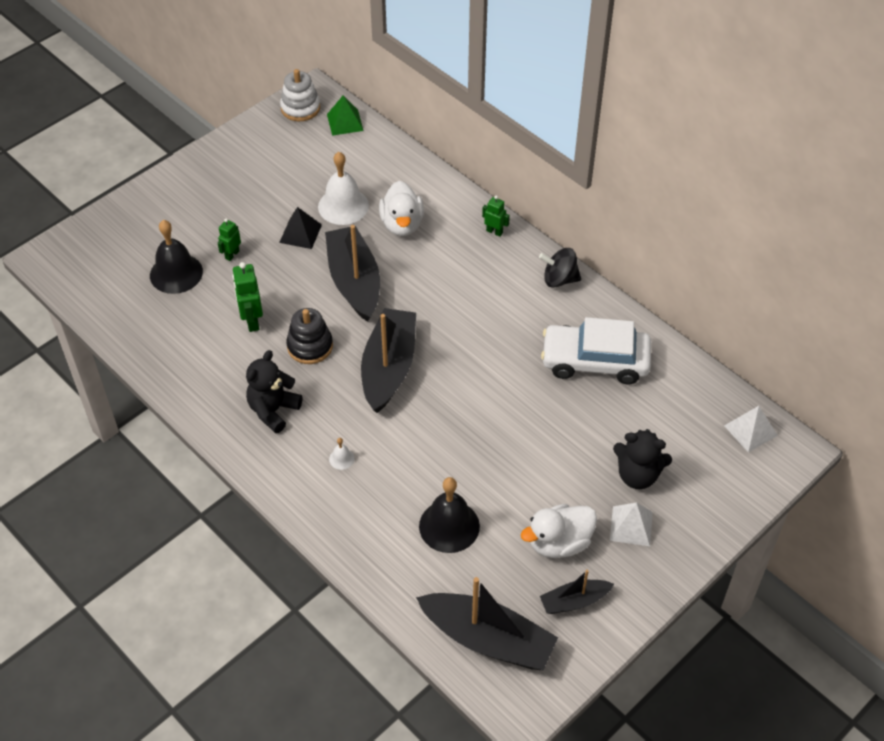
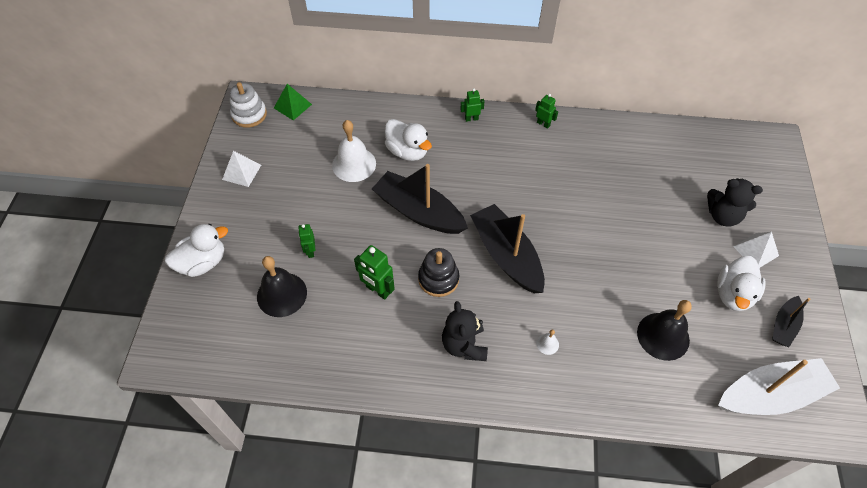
camera: 40 degrees left, 5 degrees up
black pyramid [279,207,322,249] -> none
black boat [416,577,558,671] -> white boat [718,358,840,415]
black spinning top [539,248,581,287] -> green robot [535,94,558,129]
white car [541,317,651,384] -> none
black teddy bear [613,429,672,489] -> black teddy bear turned 45 degrees clockwise [707,178,763,227]
white pyramid [724,406,778,452] -> white pyramid moved to [222,151,261,187]
none -> white duck [165,224,228,277]

